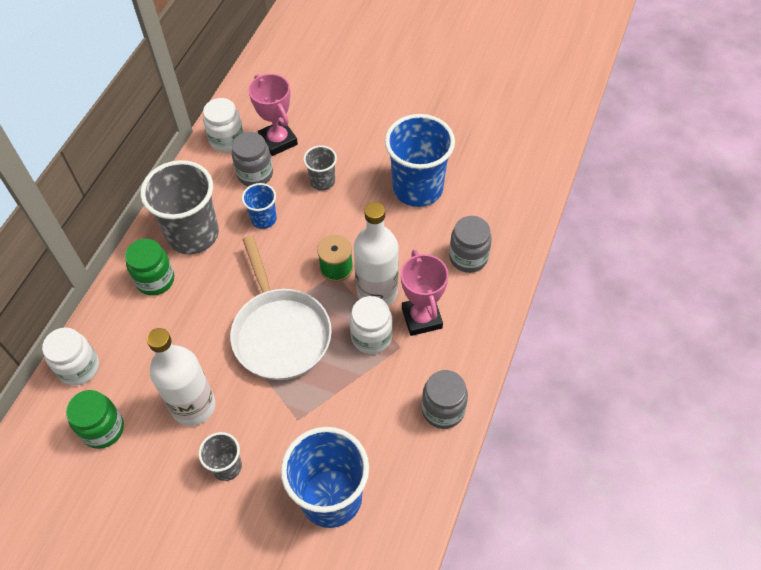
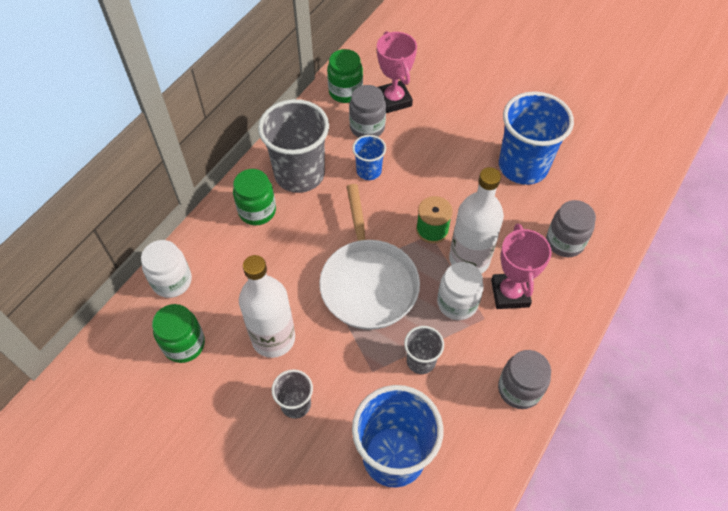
camera: 10 degrees right, 0 degrees up
white jar [203,98,244,153] -> green jar [327,49,363,103]
grey cup [303,145,337,191] -> grey cup moved to [404,326,444,374]

